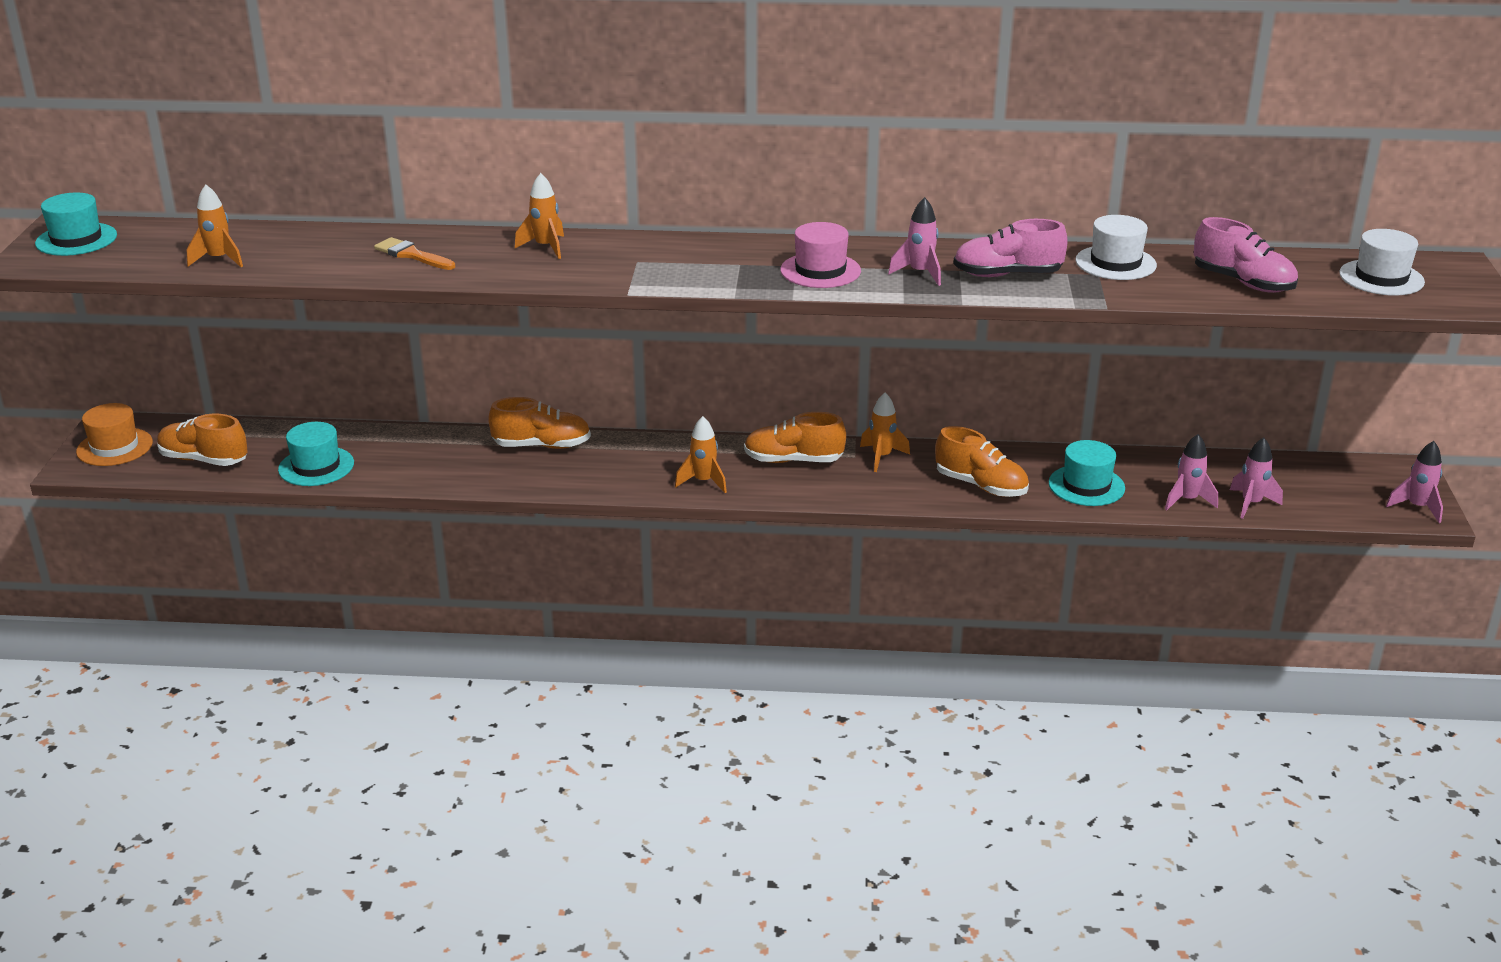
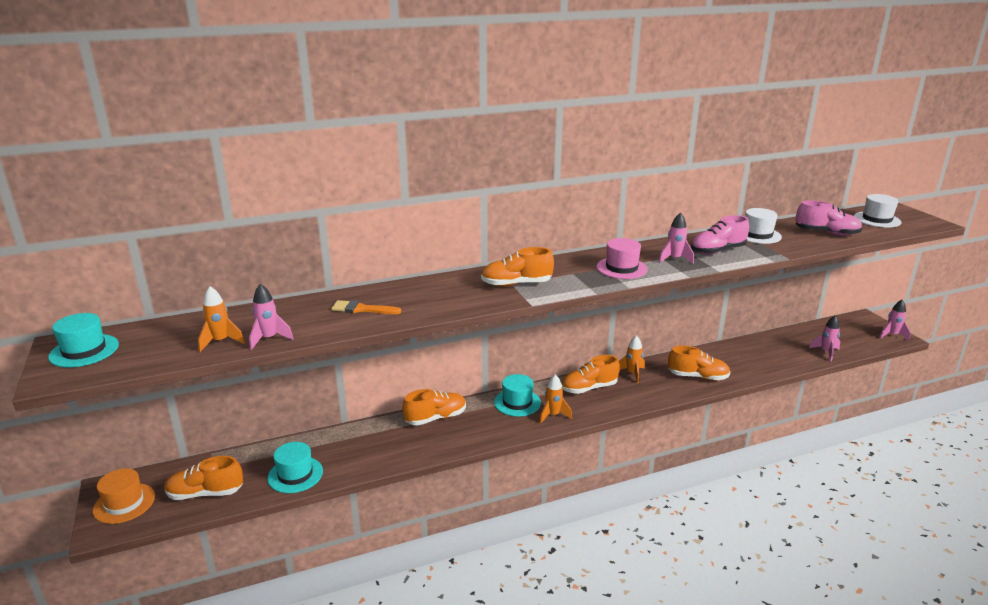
camera: 25 degrees left, 5 degrees down
orange rocket [515,173,564,259] -> none
turquoise hat [1049,440,1125,506] -> turquoise hat moved to [494,374,541,417]
pink rocket [1165,434,1218,510] -> pink rocket moved to [249,284,293,350]
none -> orange shoe [481,247,554,286]

